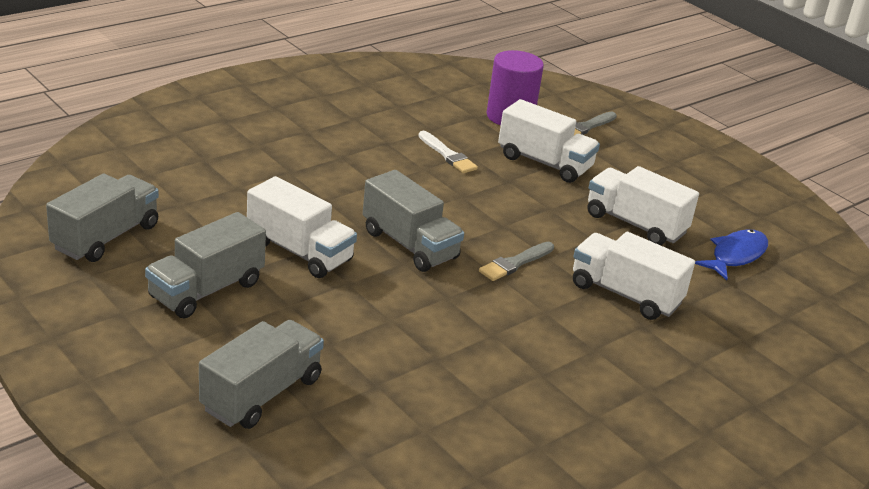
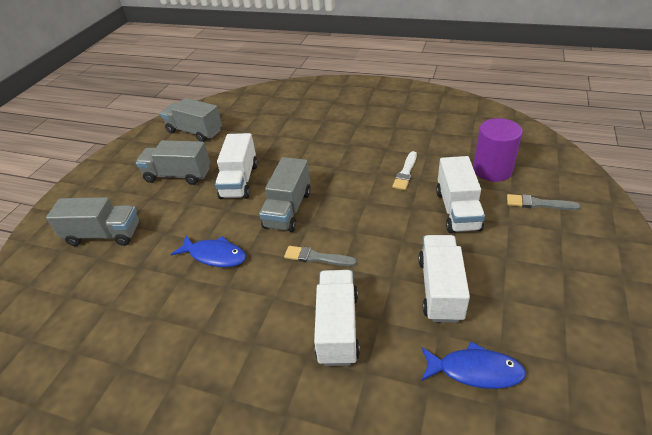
camera: 65 degrees right, 10 degrees up
grey truck [46,174,159,262] -> grey truck turned 150 degrees counterclockwise [160,98,222,142]
none -> blue fish [171,235,246,267]

